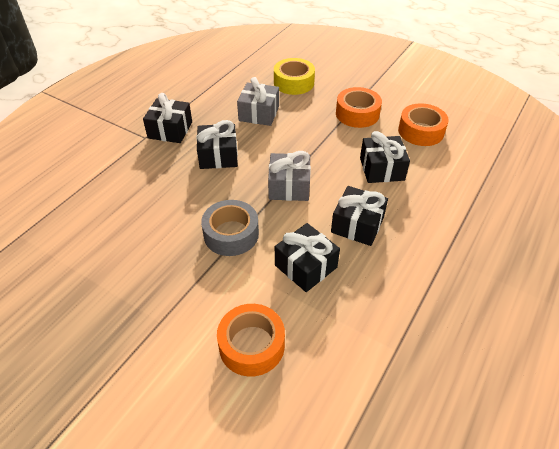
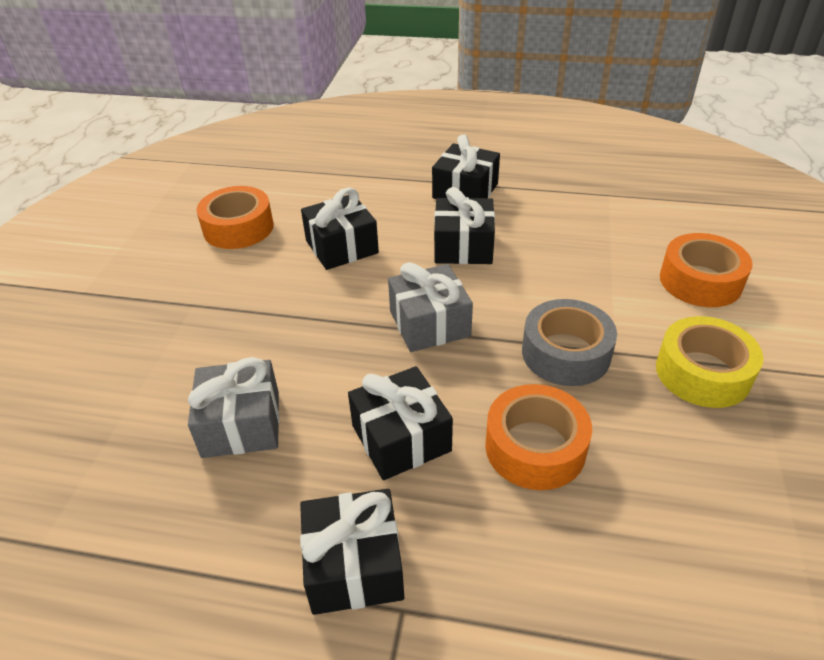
camera: 110 degrees left, 5 degrees down
yellow tape [274,58,315,95] -> yellow tape moved to [656,316,763,408]
black gift [275,223,340,292] -> black gift moved to [432,134,500,199]
orange tape [336,87,382,128] -> orange tape moved to [485,384,592,490]

